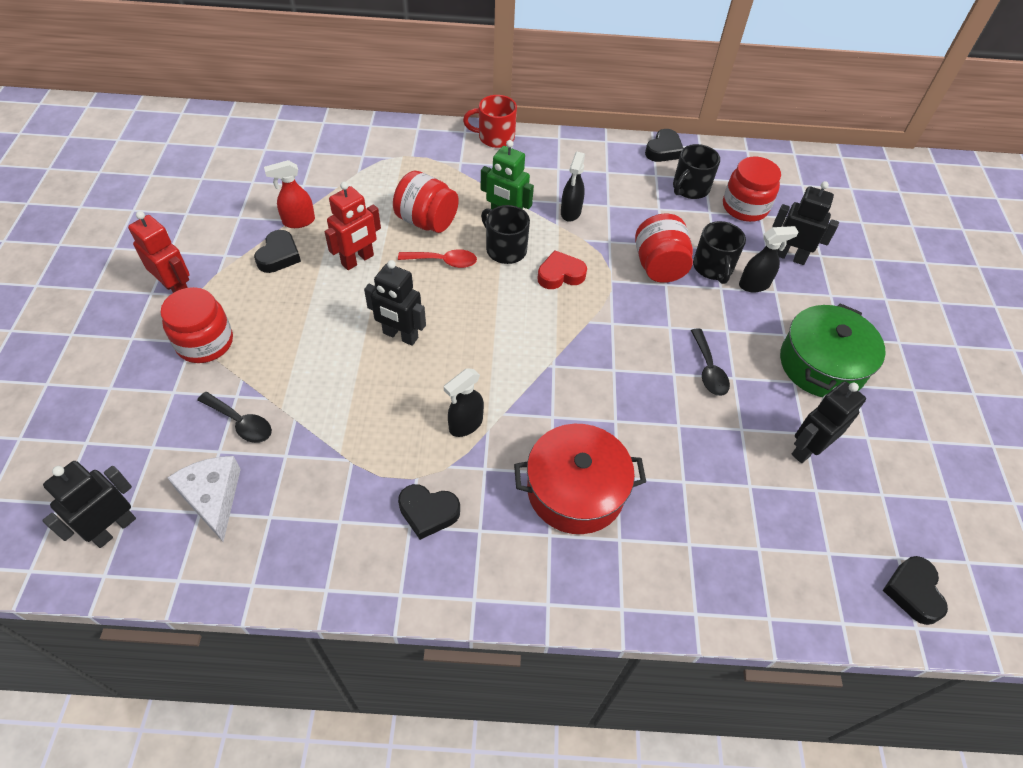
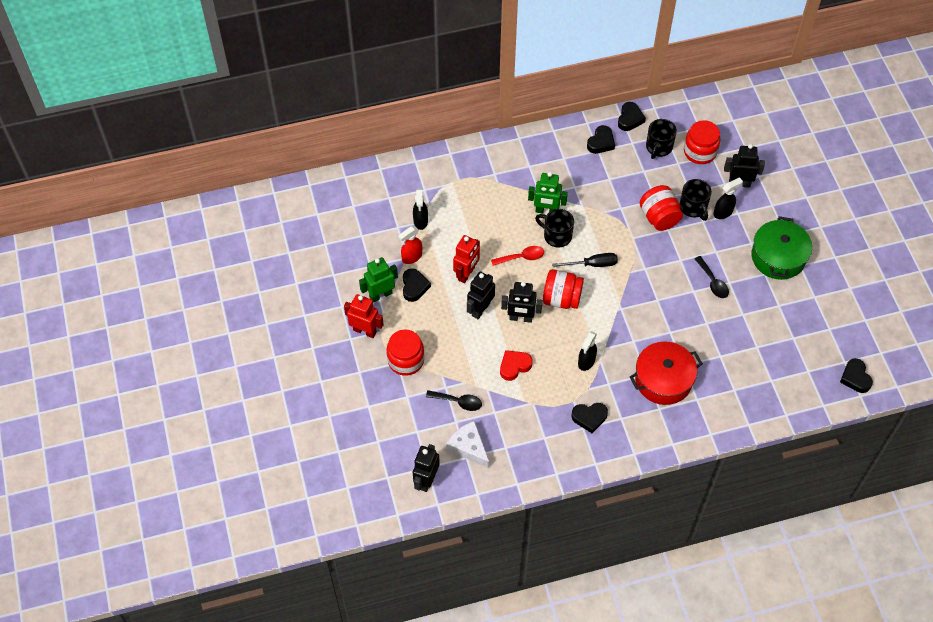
camera: 15 degrees left, 5 degrees up
red jar [393,171,459,233] -> red jar moved to [543,269,584,309]
red mug [463,95,517,148] -> none
red heart [538,250,587,289] -> red heart moved to [500,350,532,381]
black spray bottle [561,152,585,222] -> black spray bottle moved to [413,189,428,230]
black robot [792,381,866,463] -> black robot moved to [467,271,495,319]
none -> green robot [359,257,398,302]
none -> black screwdriver [552,253,618,267]
none -> black heart [587,125,615,154]

